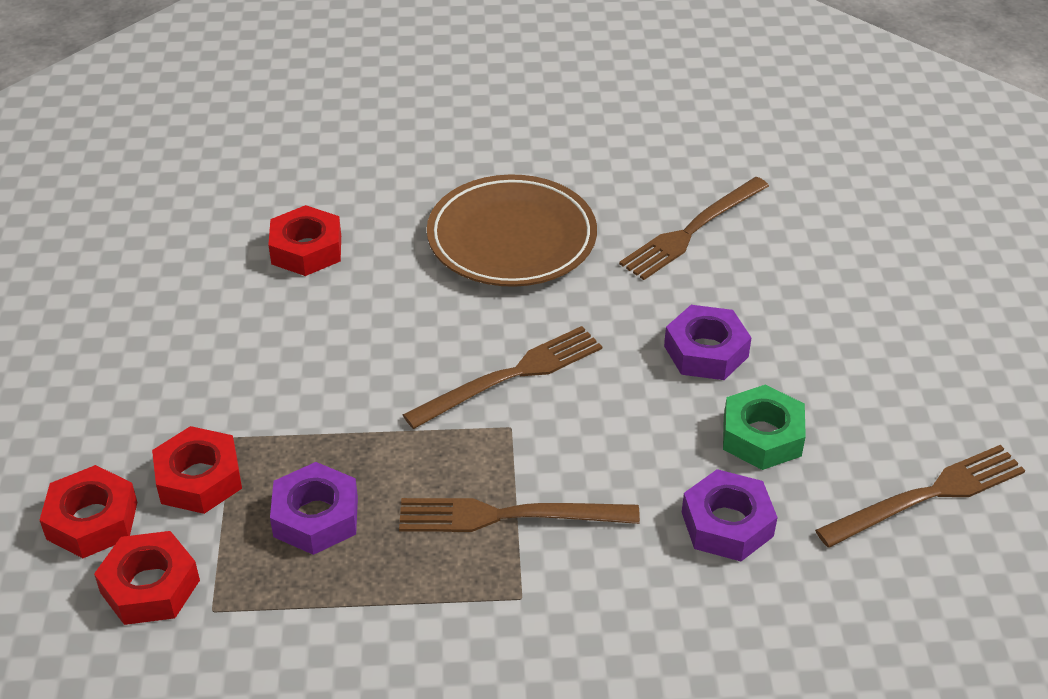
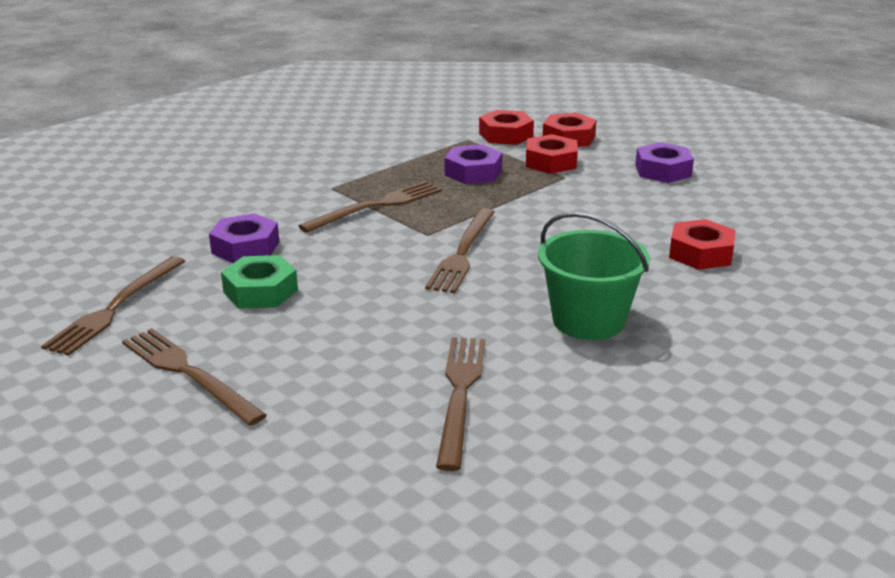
camera: 140 degrees right, 15 degrees down
brown plate [427,174,597,287] -> green bucket [538,212,650,340]
purple nut [664,305,752,380] -> purple nut moved to [635,142,694,183]
none -> brown fork [122,328,267,426]

